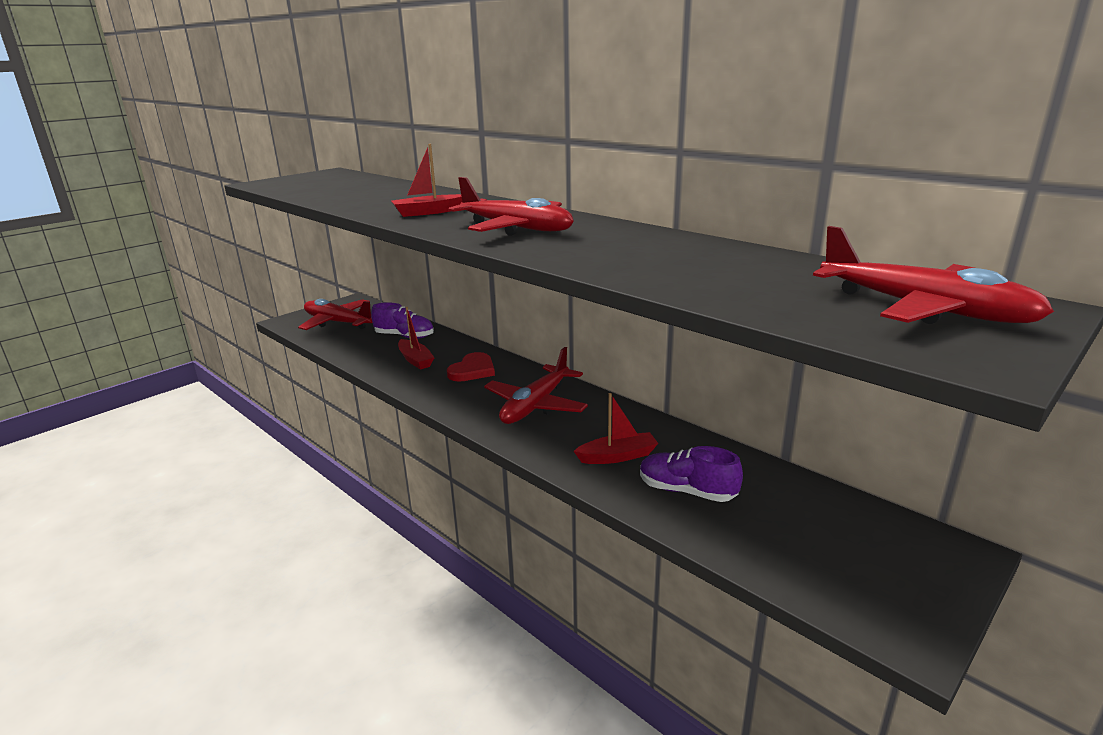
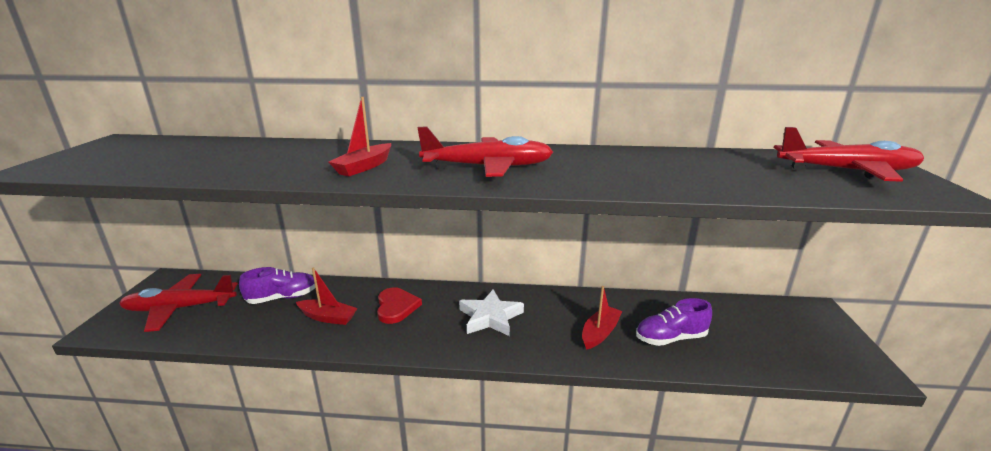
camera: 40 degrees left, 0 degrees up
red plane [484,347,588,424] -> white star [459,289,524,336]

